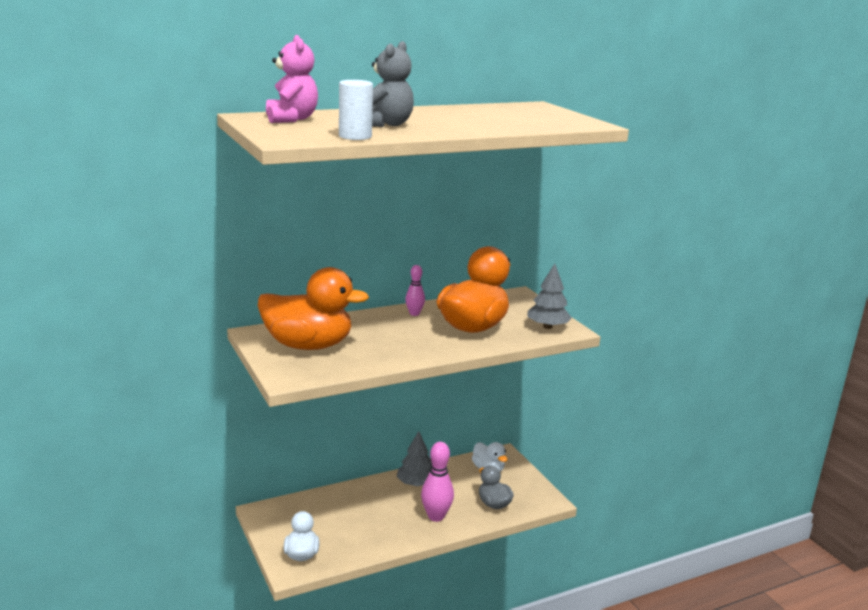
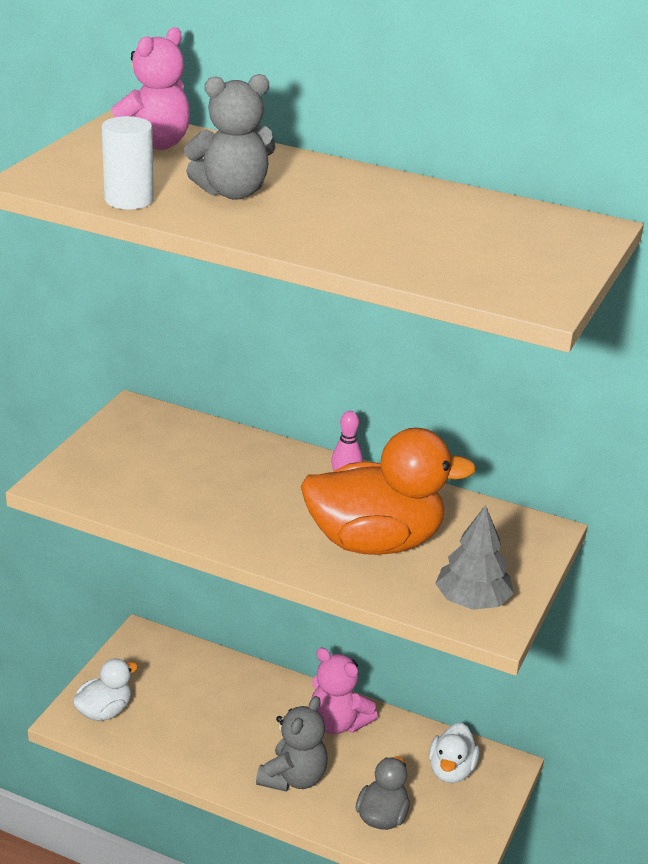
camera: 50 degrees right, 10 degrees up
orange duck [258,267,369,350] -> none
grey tree [397,431,432,486] -> pink teddy bear [311,648,378,734]
pink bowling pin [421,442,454,522] -> grey teddy bear [256,696,328,792]

